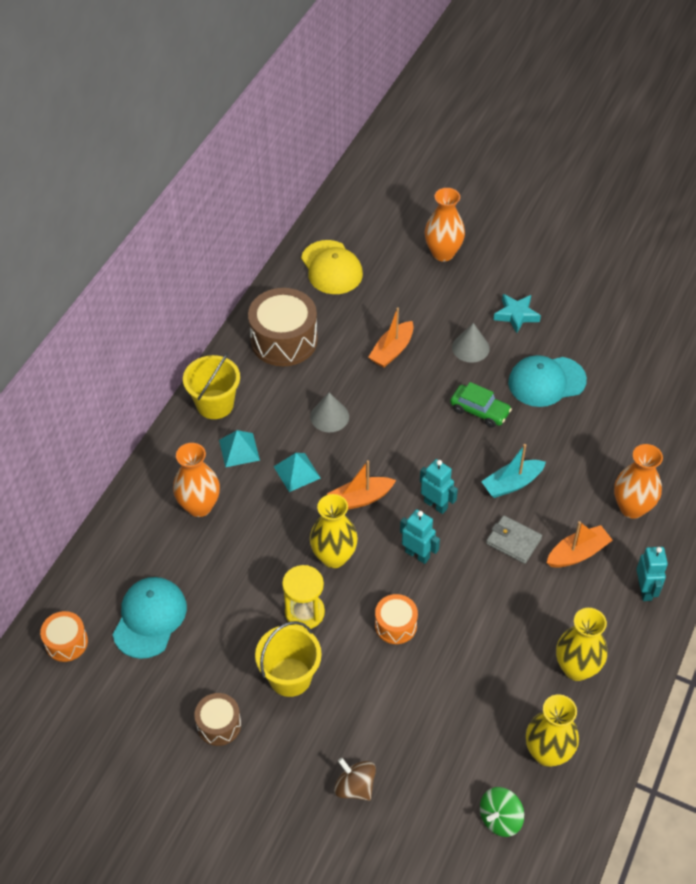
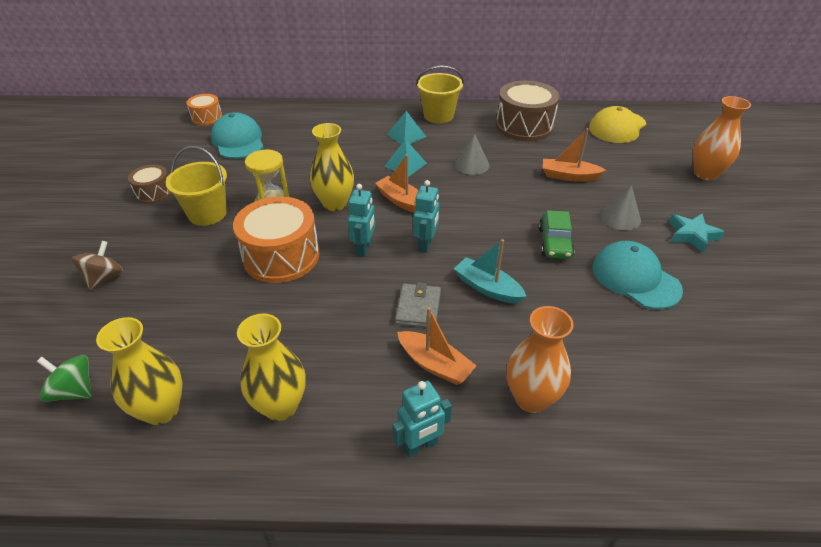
camera: 65 degrees right, 10 degrees down
turquoise cap [113,577,187,659] -> turquoise cap turned 105 degrees counterclockwise [211,112,264,159]
orange vase [173,443,220,517] -> none
orange drum [375,594,418,644] -> orange drum [233,197,320,283], size x1.85

